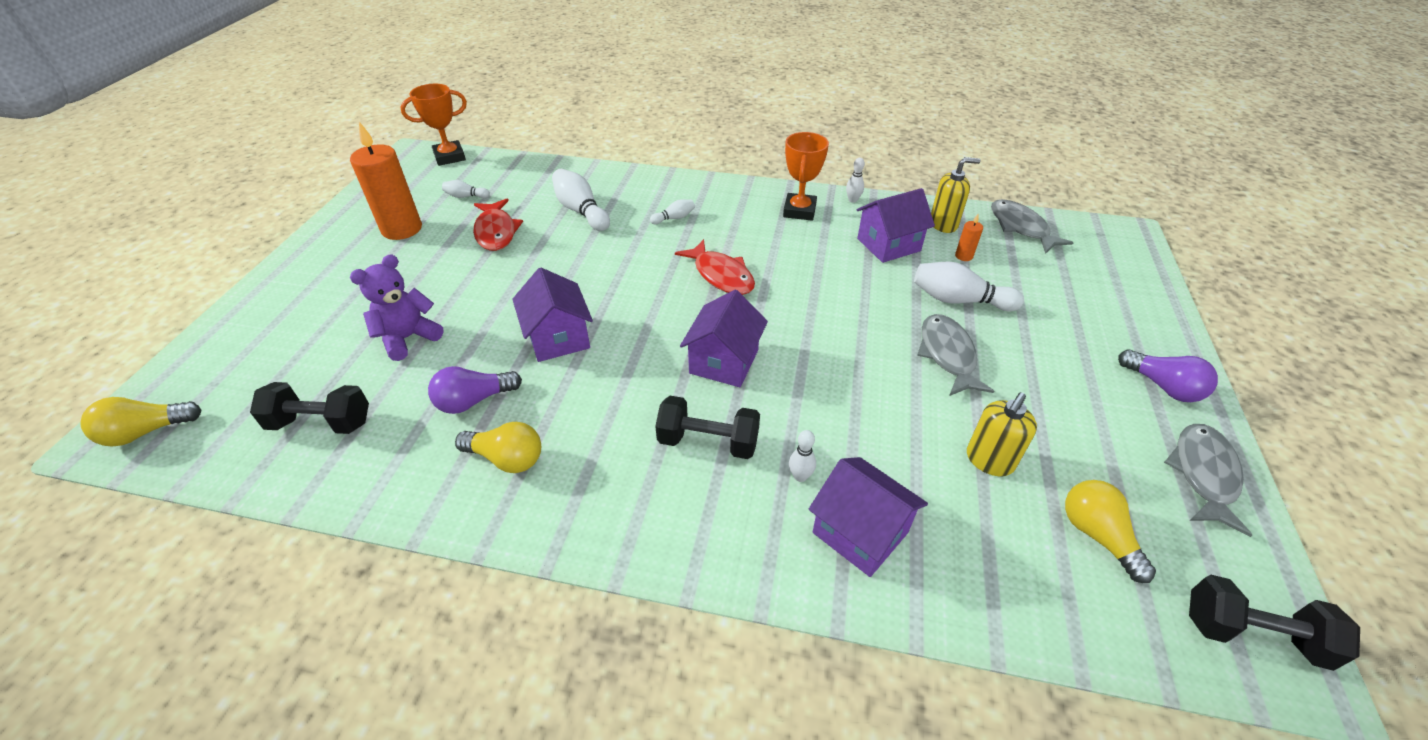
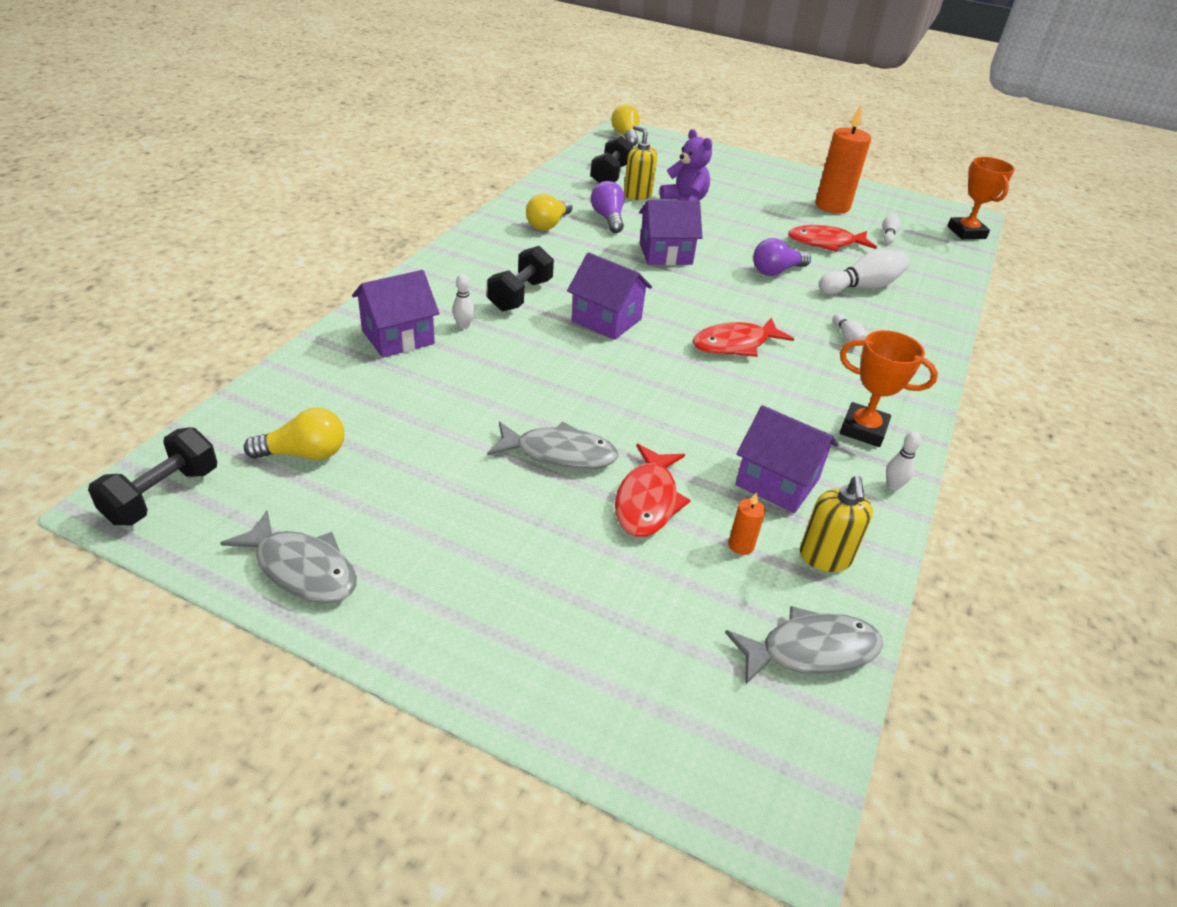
camera: 100 degrees right, 5 degrees down
purple house [856,188,935,263] -> purple house turned 45 degrees counterclockwise [735,405,838,513]
white bowling pin [914,262,1024,311] -> red fish [615,444,691,537]
yellow soap dispenser [967,392,1037,476] -> yellow soap dispenser moved to [624,125,657,200]
purple light bulb [1118,349,1218,402] -> purple light bulb moved to [753,238,811,276]

